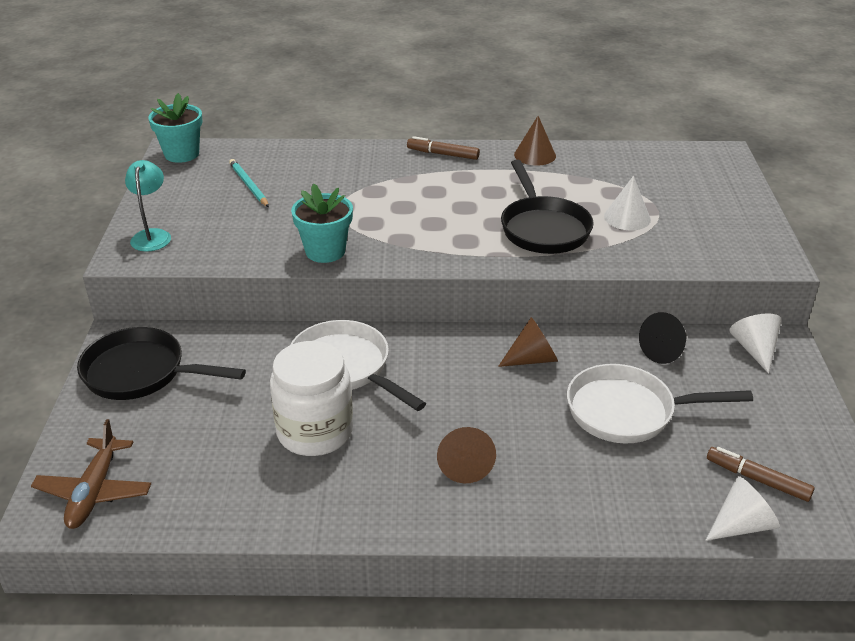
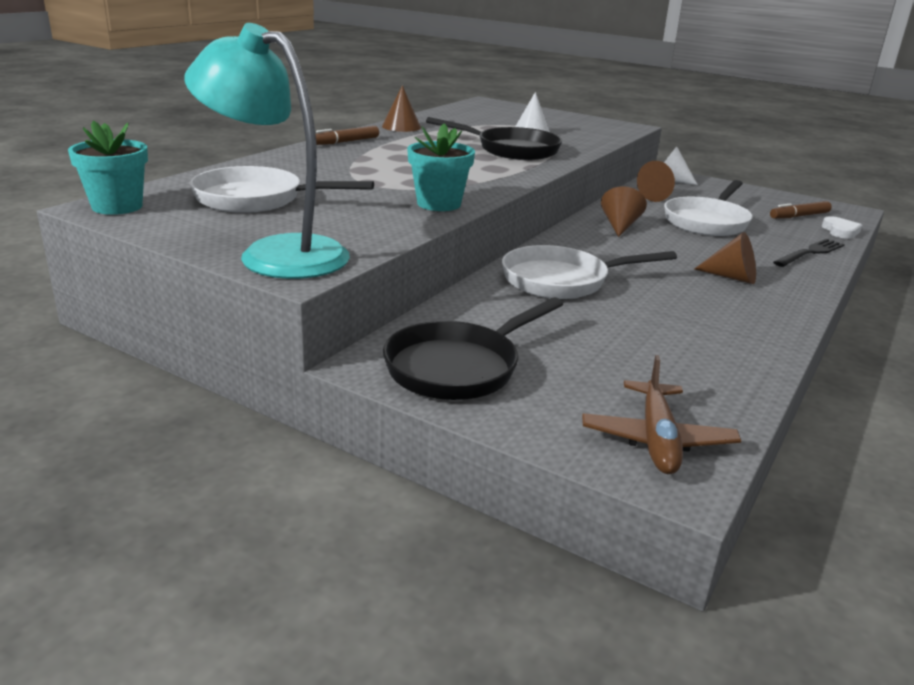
camera: 60 degrees left, 10 degrees down
brown plane [31,419,151,529] -> brown plane turned 60 degrees clockwise [582,355,741,474]
turquoise lamp [125,160,171,252] -> turquoise lamp [184,23,350,279], size x1.93
turquoise pencil [229,159,269,207] -> white pan [190,166,374,213]
white jar [270,341,353,456] -> none
black cone [639,312,687,364] -> brown cone [637,161,675,202]
white cone [706,476,780,541] -> white heart [822,216,862,239]
none -> black fork [773,239,845,267]

